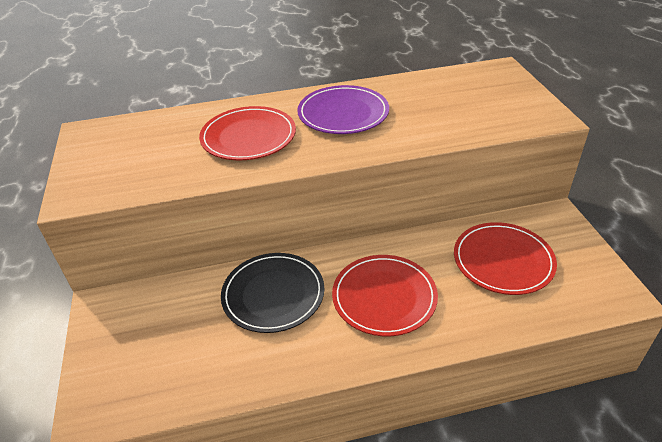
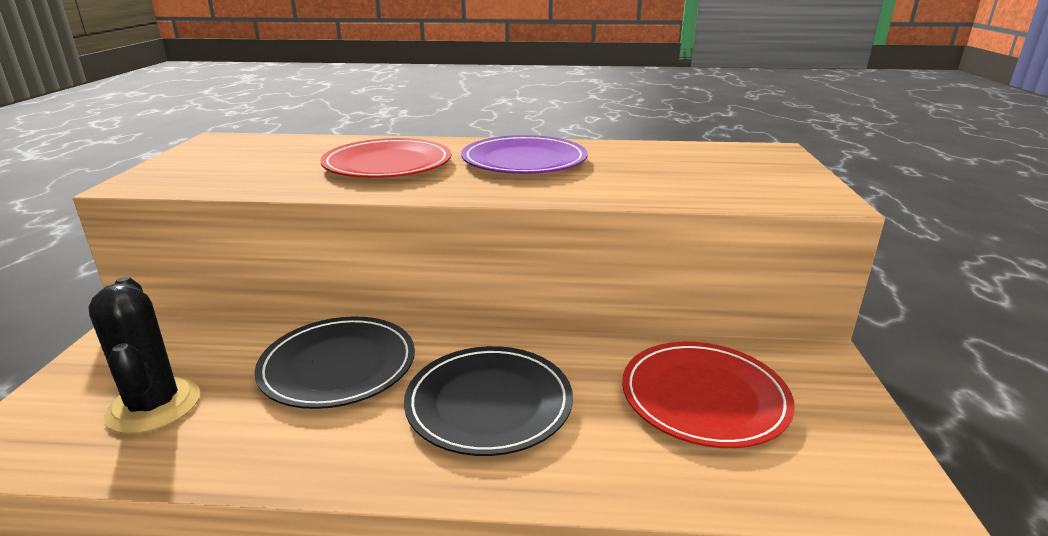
camera: 15 degrees right, 15 degrees down
red plate [332,255,438,336] -> black plate [404,346,573,456]
none -> black cactus [88,276,200,434]

